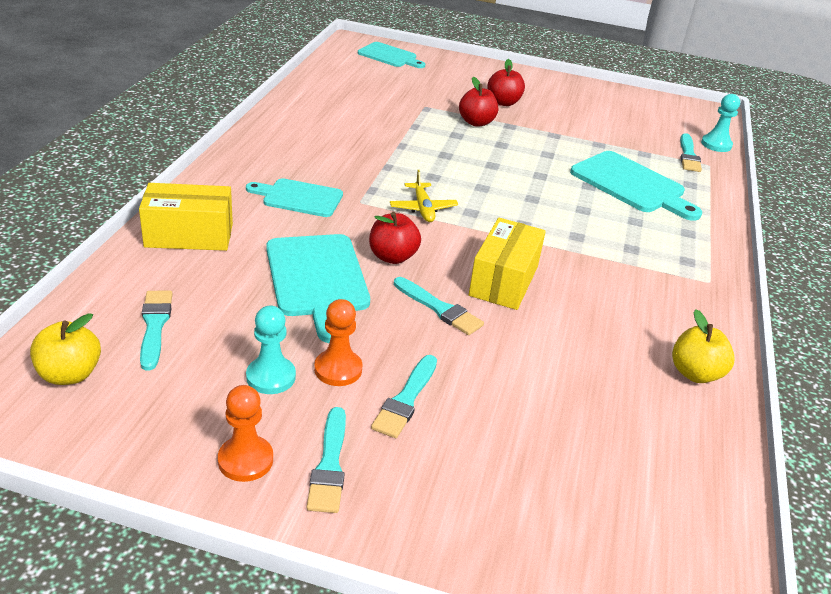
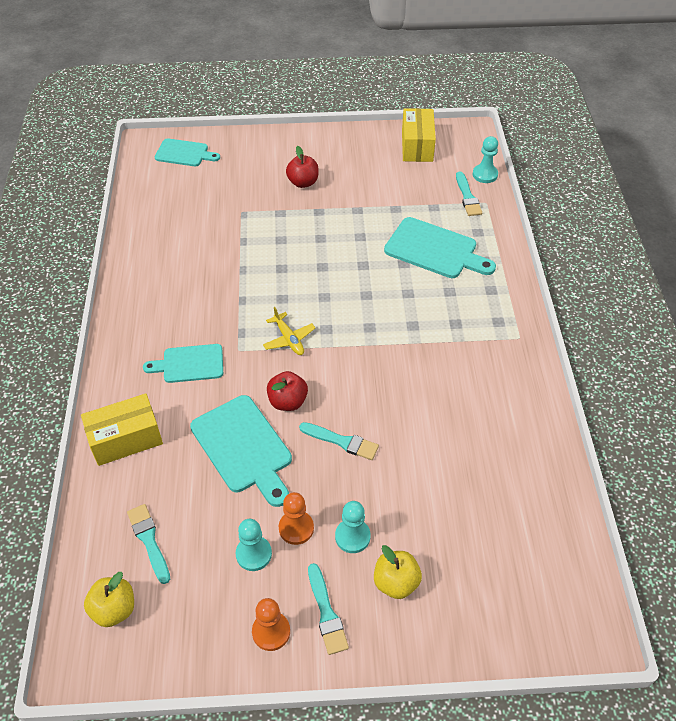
camera: 15 degrees left, 15 degrees up
turquoise brush [371,355,437,438] -> turquoise pawn [335,501,371,553]
red apple [459,77,498,127] -> none
yellow box [469,218,546,310] -> yellow box moved to [402,108,436,162]
yellow apple [672,309,735,383] -> yellow apple moved to [374,545,422,599]

